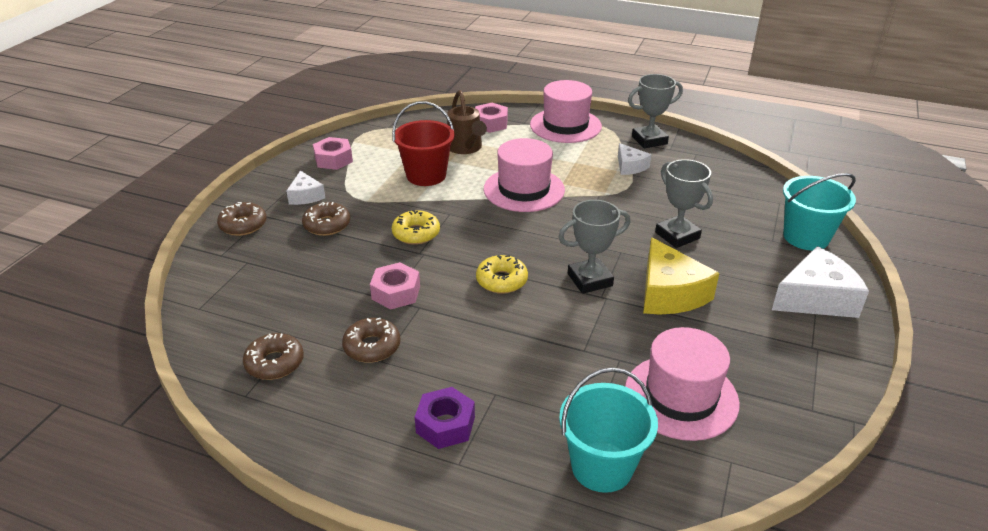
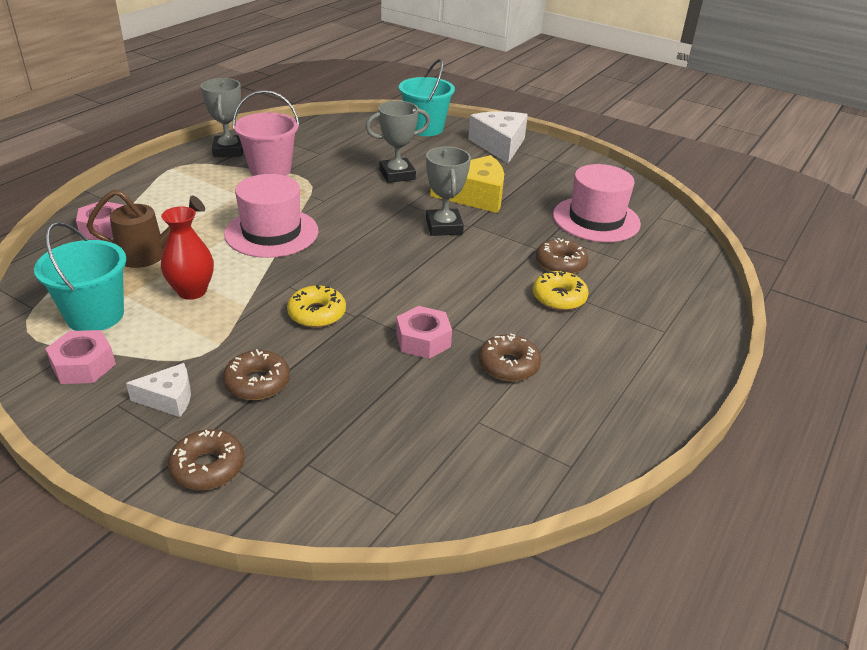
camera: 80 degrees left, 0 degrees up
brown donut [243,333,304,380] -> brown donut moved to [536,238,588,274]
red bucket [392,101,455,186] -> red vase [161,206,214,300]
purple nut [415,387,475,449] -> none
yellow donut [476,255,528,294] -> yellow donut moved to [533,270,589,311]
pink hat [530,80,602,143] -> none
turquoise bucket [559,367,658,493] -> turquoise bucket moved to [34,222,126,331]
white cheese [618,143,652,175] -> pink bucket [233,90,300,176]

